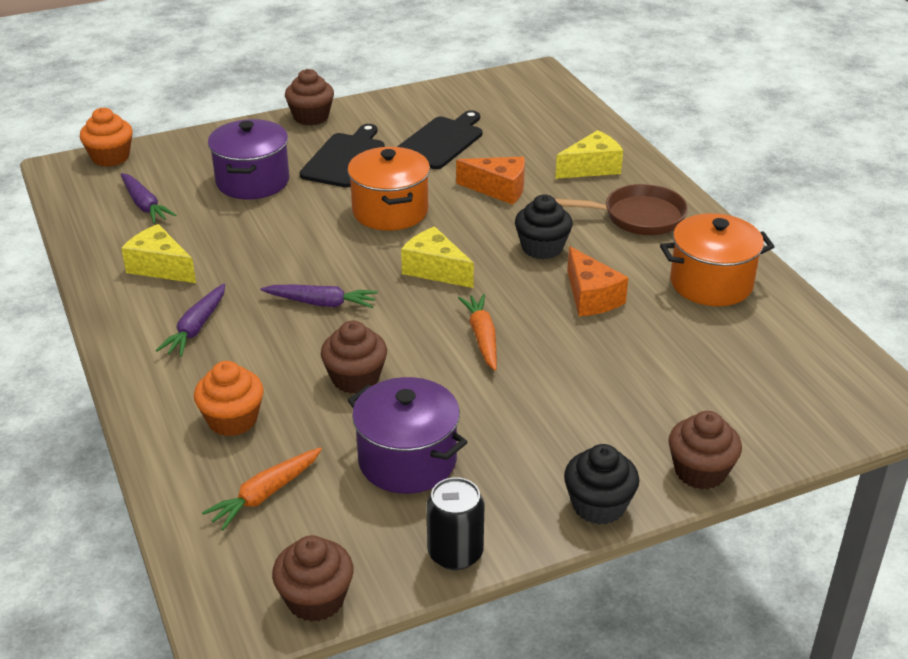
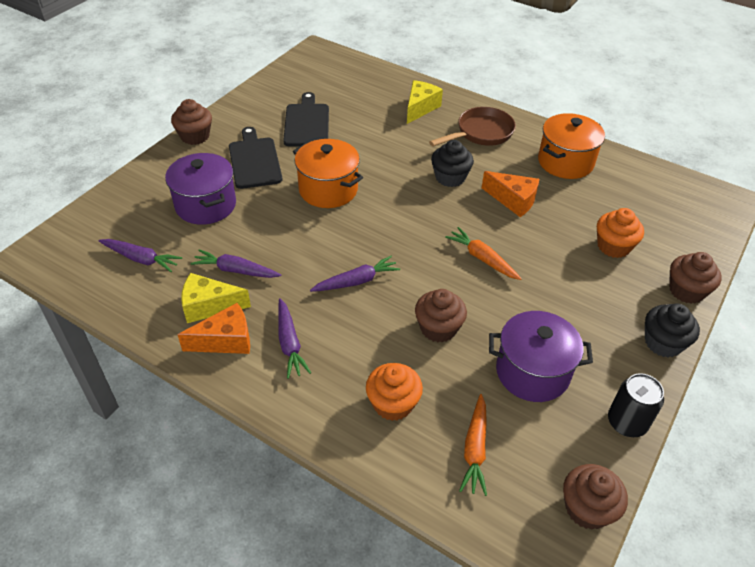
camera: 35 degrees left, 10 degrees up
orange cupcake [80,108,133,167] -> orange cupcake moved to [597,208,644,258]
yellow cheese [401,226,474,288] -> none
orange cheese [456,157,525,205] -> orange cheese moved to [178,303,250,354]
none -> purple carrot [190,249,281,278]

